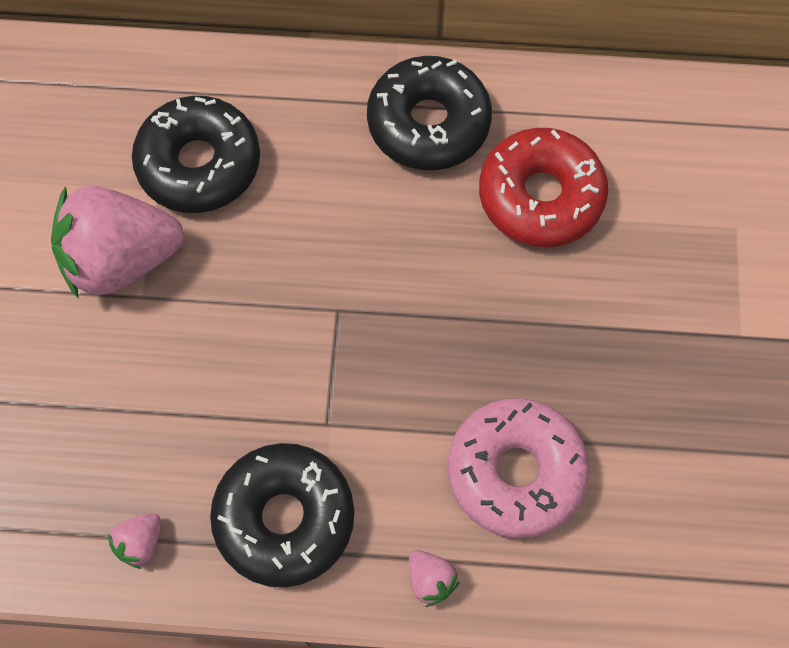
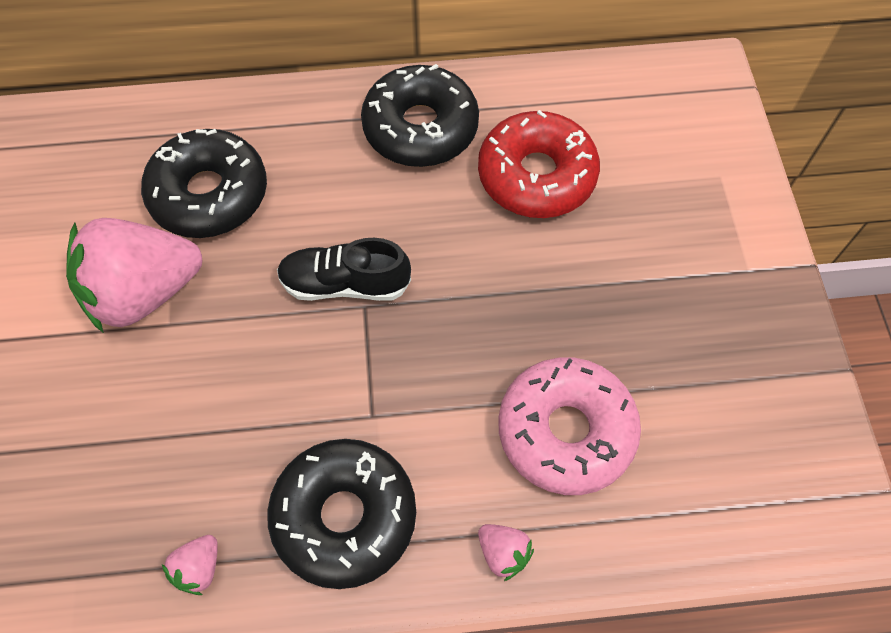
camera: 10 degrees left, 5 degrees down
none -> black shoe [277,238,411,301]

